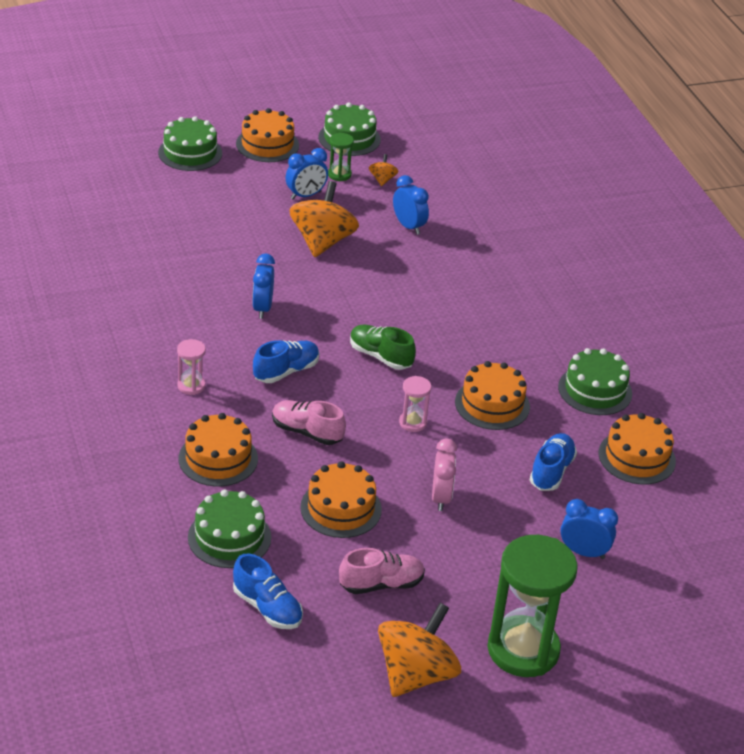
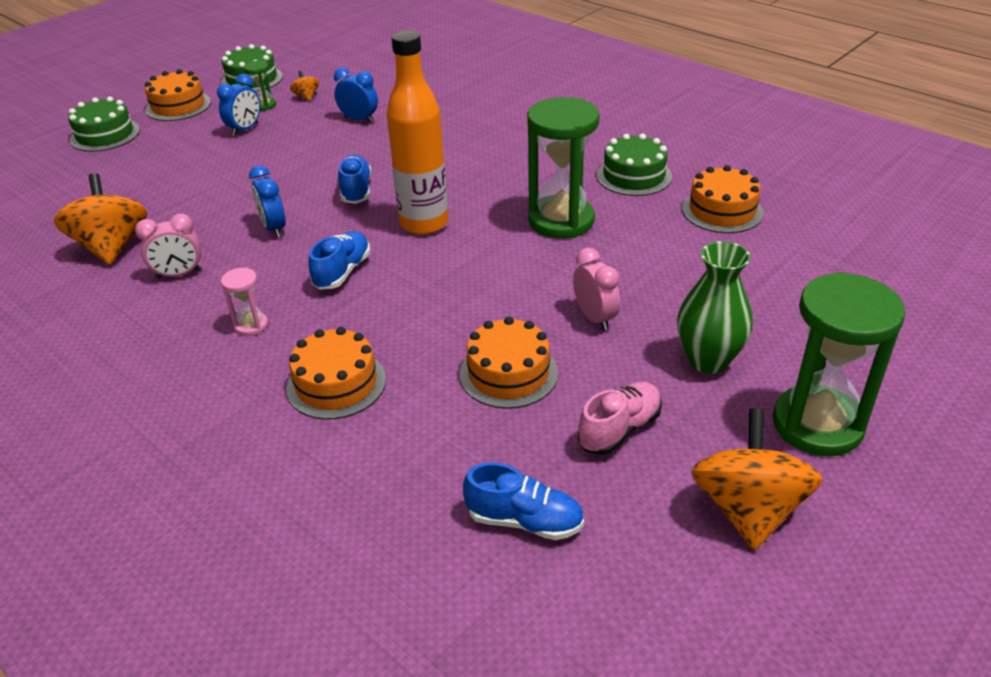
camera: 25 degrees left, 0 degrees up
green cake [188,490,271,568] -> none
pink shoe [272,400,346,445] -> none
orange spinning top [289,181,359,257] -> orange spinning top moved to [54,173,147,265]
green shoe [350,324,416,370] -> orange bottle [387,30,448,235]
pink hourglass [399,376,431,432] -> none
orange cake [455,361,530,430] -> green hourglass [527,97,599,239]
blue shoe [530,433,577,491] -> blue shoe moved to [338,155,371,204]
blue clock [560,499,618,559] -> none
none -> pink clock [135,213,202,279]
none -> green vase [677,241,753,374]

